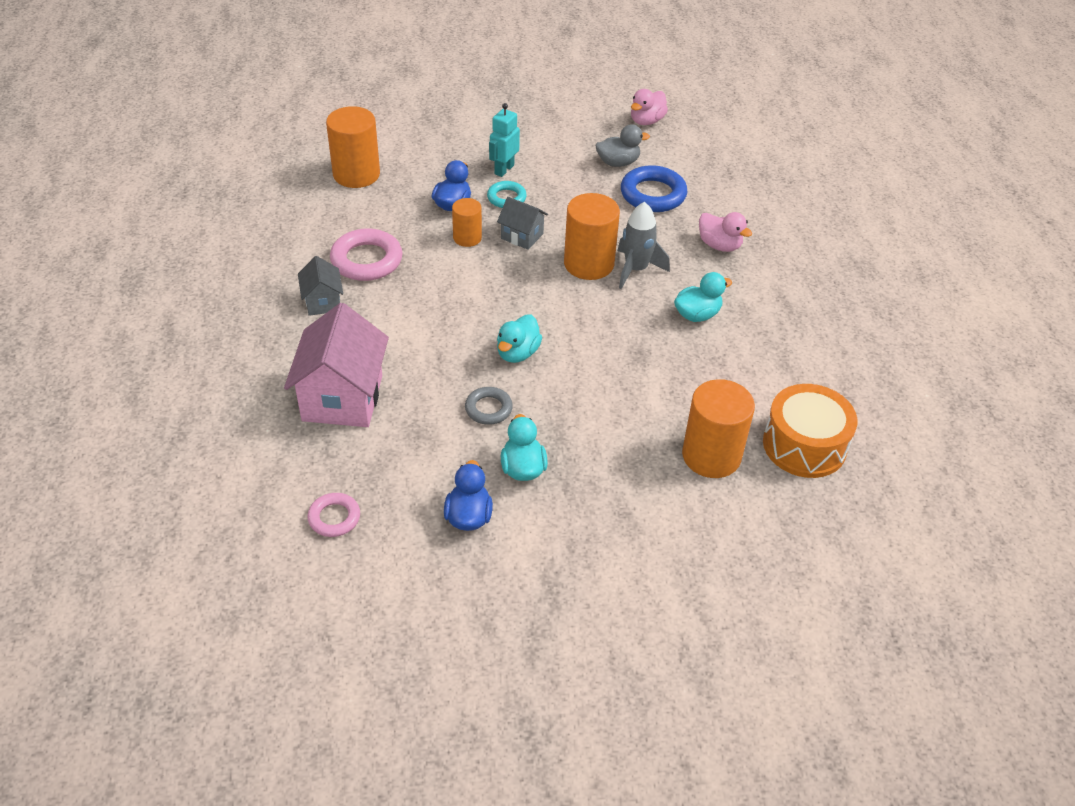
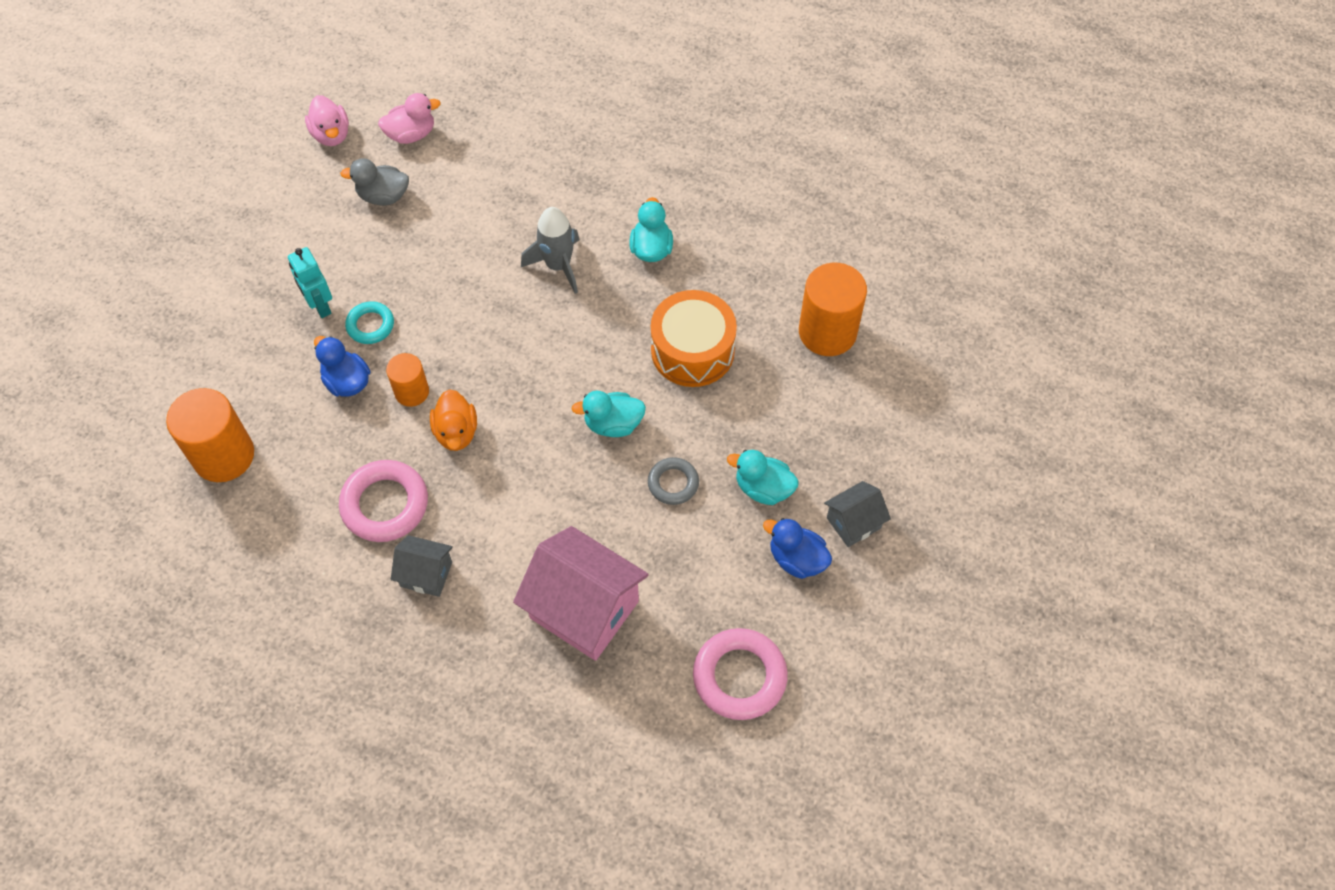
camera: 60 degrees left, 15 degrees up
pink ring [307,493,360,537] -> pink ring [693,628,788,720], size x1.71
grey house [497,197,548,250] -> grey house moved to [824,481,891,547]
turquoise duck [497,314,542,363] -> turquoise duck turned 120 degrees clockwise [571,391,646,437]
orange cylinder [564,193,620,280] -> none
grey duck [596,124,650,167] -> grey duck turned 105 degrees counterclockwise [340,158,409,206]
blue ring [621,165,687,212] -> none
pink duck [699,212,753,252] -> pink duck moved to [378,93,441,144]
orange drum [763,384,857,478] -> orange drum moved to [651,290,737,387]
none -> orange duck [430,389,477,451]

